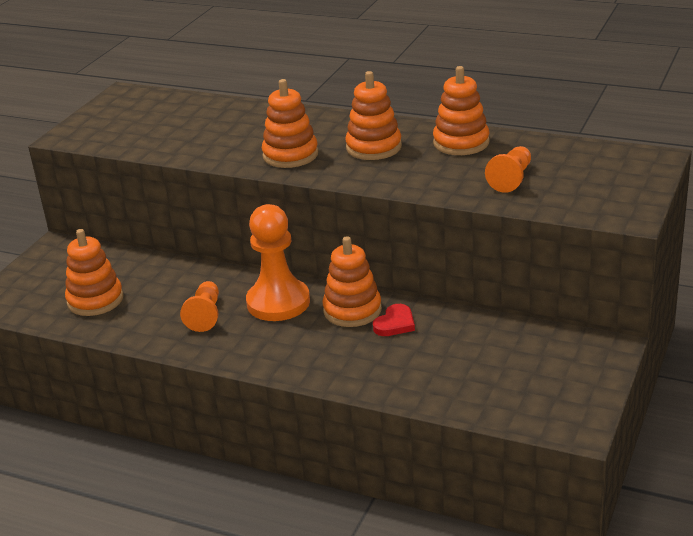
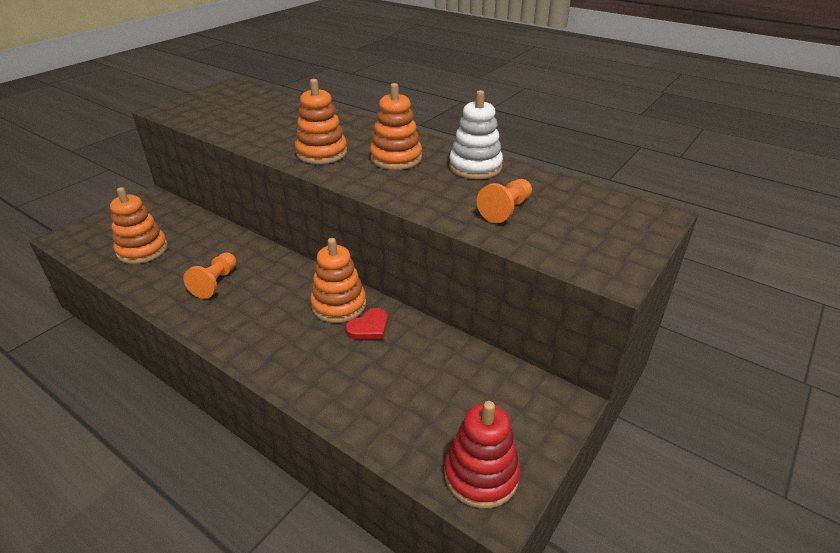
camera: 10 degrees right, 5 degrees up
orange pawn [246,204,310,321] -> none
orange stacking toy [433,66,490,155] -> white stacking toy [449,90,503,179]
none -> red stacking toy [444,401,520,509]

